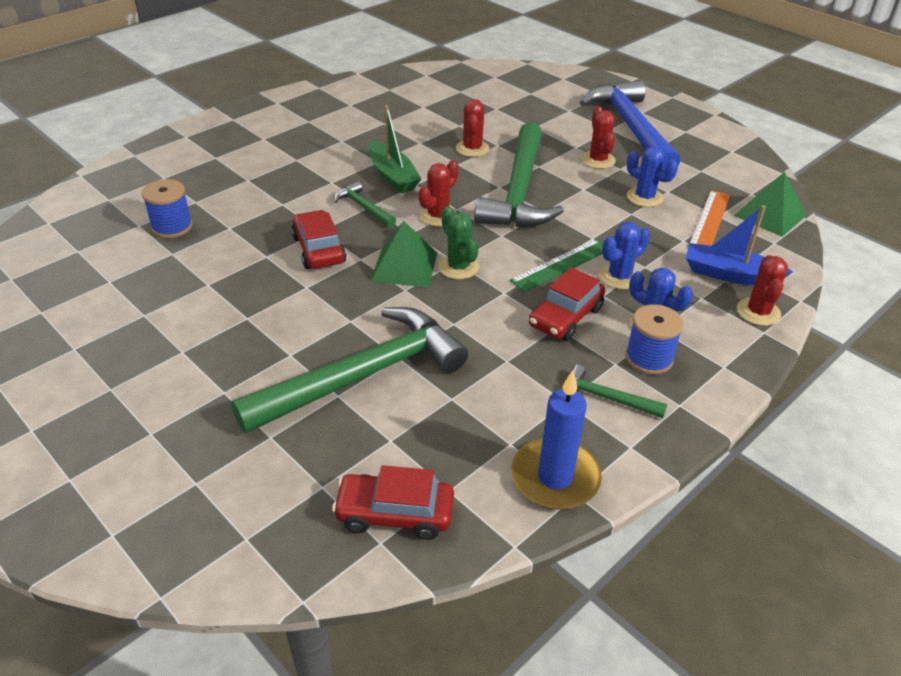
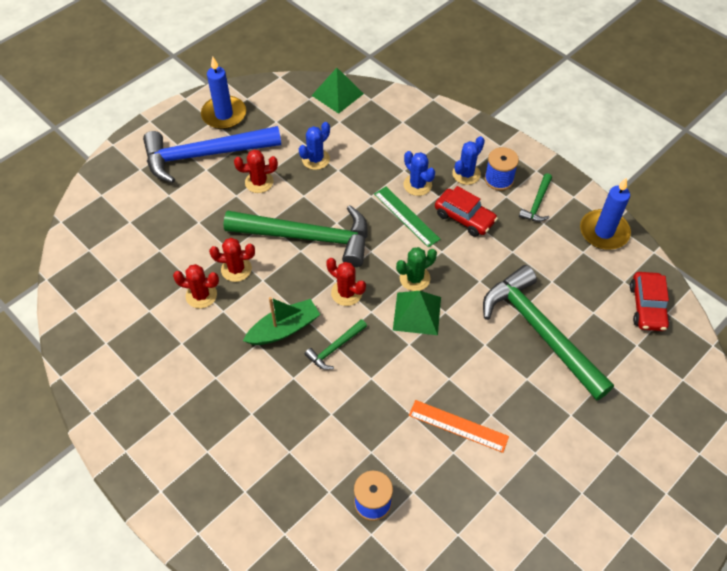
camera: 90 degrees left, 15 degrees up
red car [291,210,346,269] -> none
blue boat [686,205,793,285] -> none
orange ruler [690,190,730,246] -> orange ruler moved to [409,400,509,453]
red cactus [737,255,788,326] -> red cactus moved to [173,264,219,308]
none -> blue candle [201,57,246,129]

